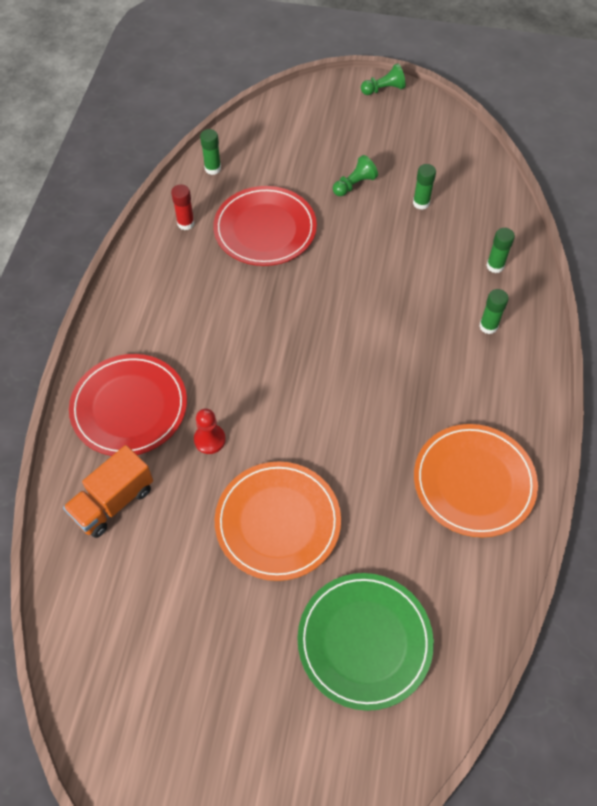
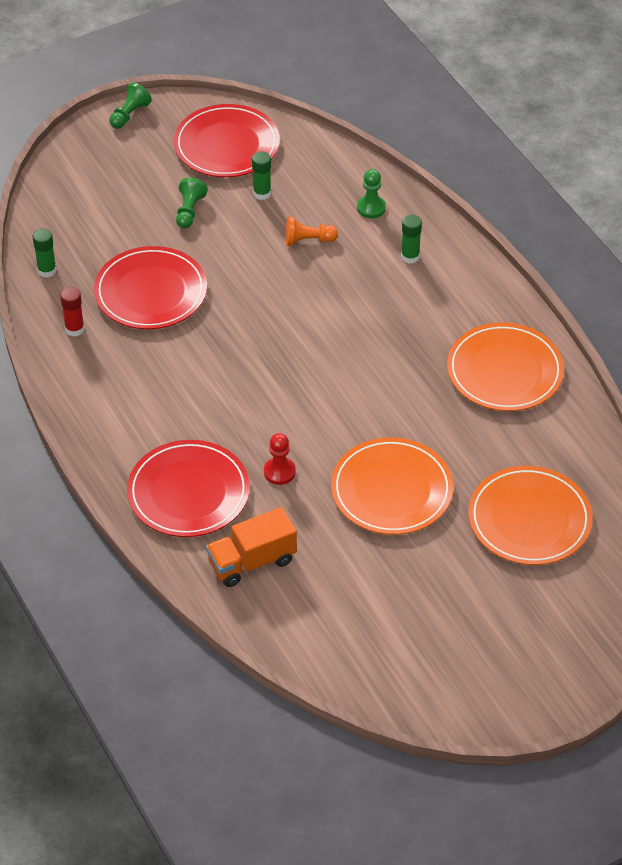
camera: 40 degrees left, 10 degrees down
orange truck [63,445,153,538] -> orange truck turned 60 degrees clockwise [206,507,297,587]
green plate [297,573,434,711] -> orange plate [468,466,593,565]
green glue stick [486,228,515,273] -> green pawn [357,169,386,218]
none -> red plate [174,104,280,177]
none -> orange pawn [285,216,338,246]

